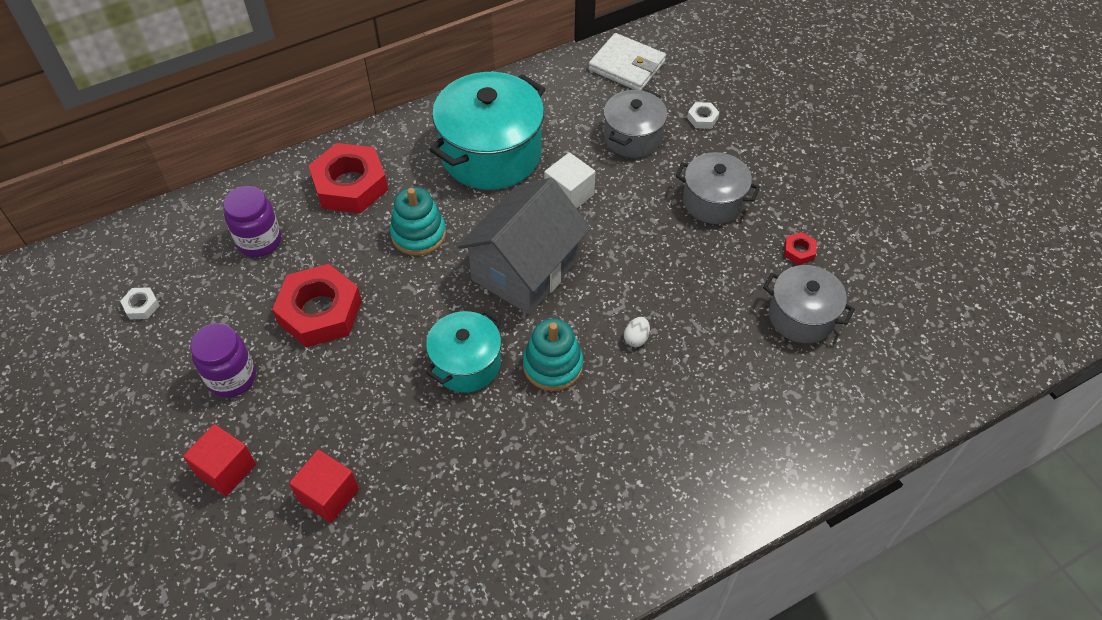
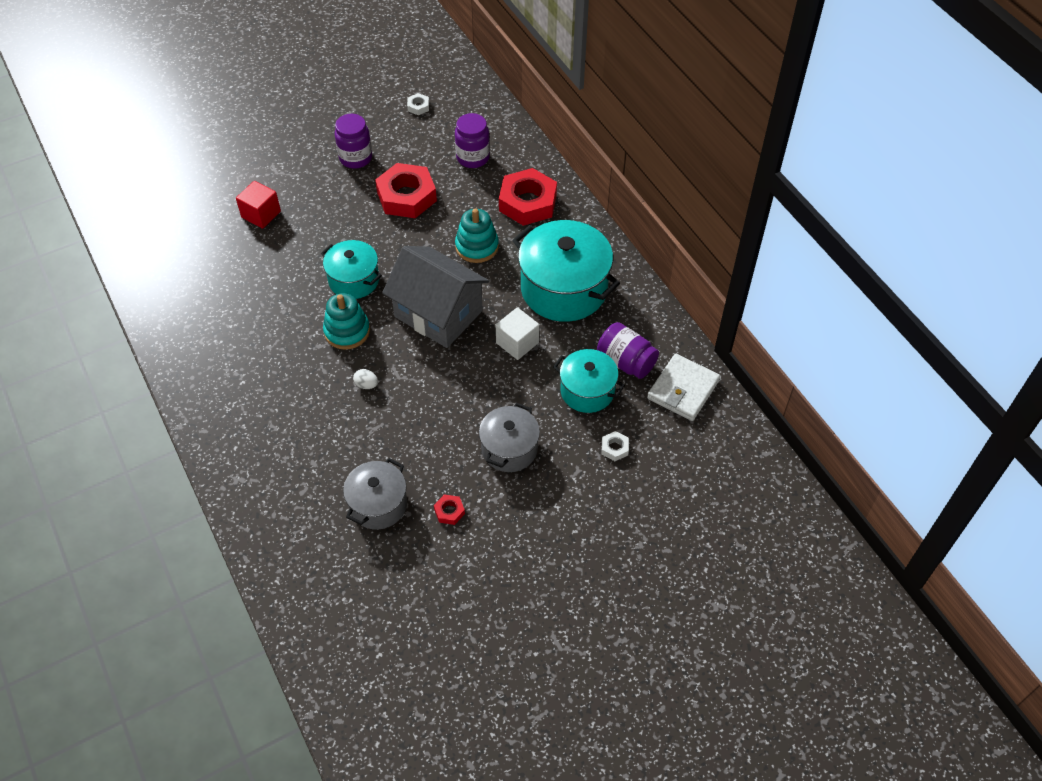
camera: 90 degrees right, 0 degrees up
red cube [183,424,256,496] -> none
grey pot [604,89,667,158] -> turquoise pot [553,349,625,413]
none -> purple jar [597,322,659,379]

